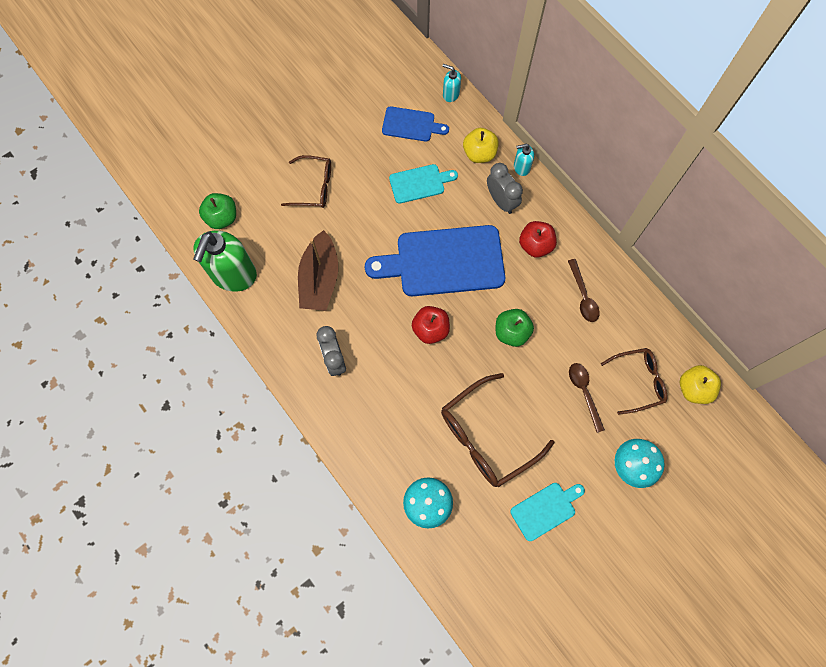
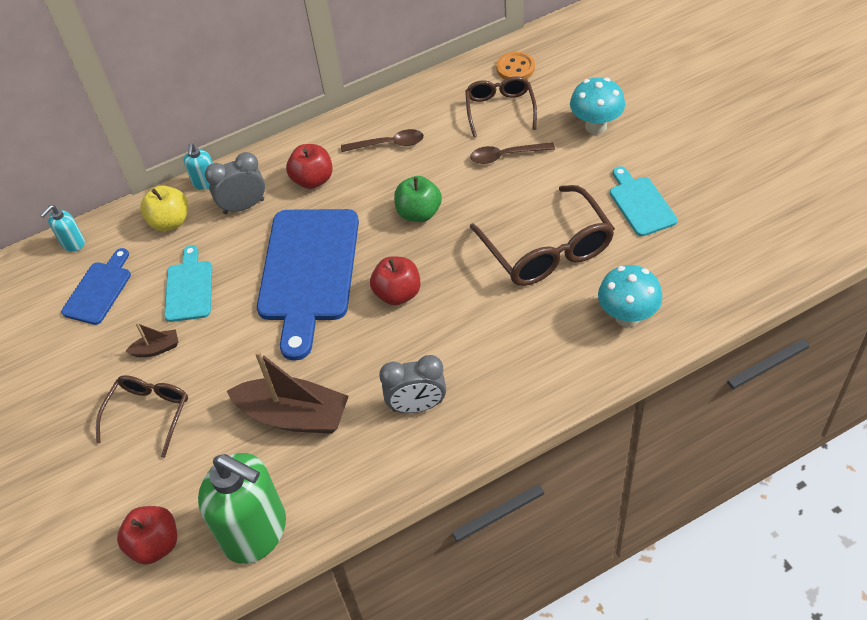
camera: 75 degrees left, 20 degrees down
green apple [199,193,236,229] -> red apple [117,506,177,565]
yellow apple [680,365,721,404] -> orange button [496,52,535,79]
none -> brown boat [125,323,178,357]

